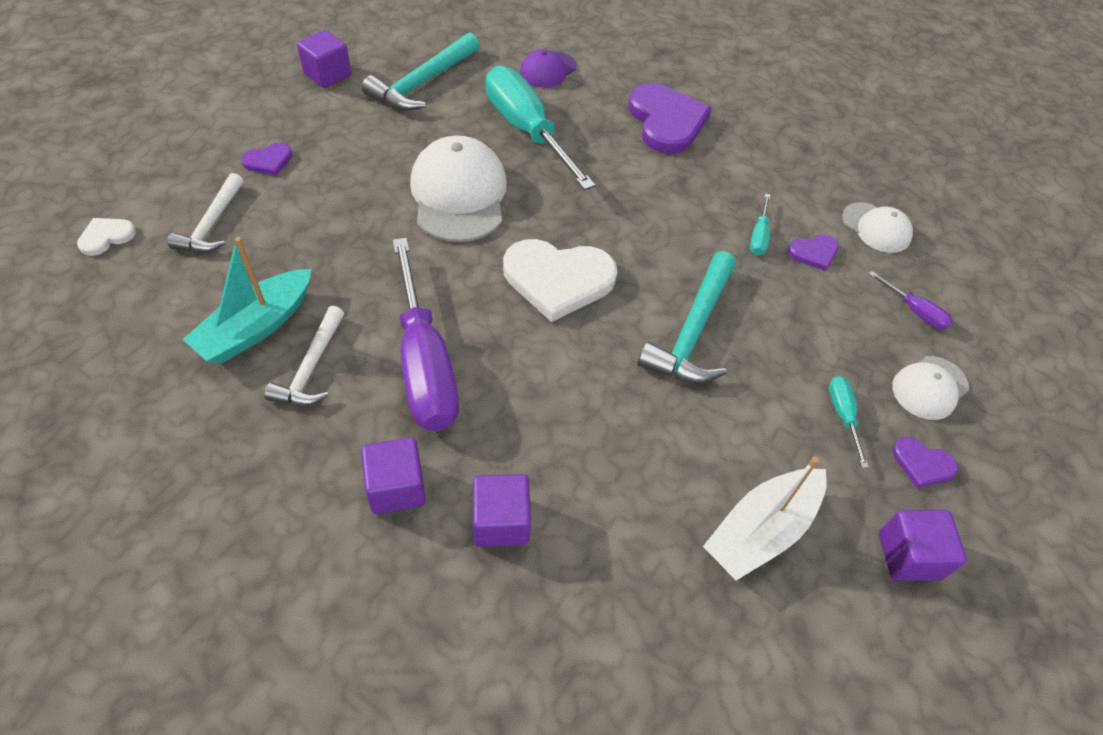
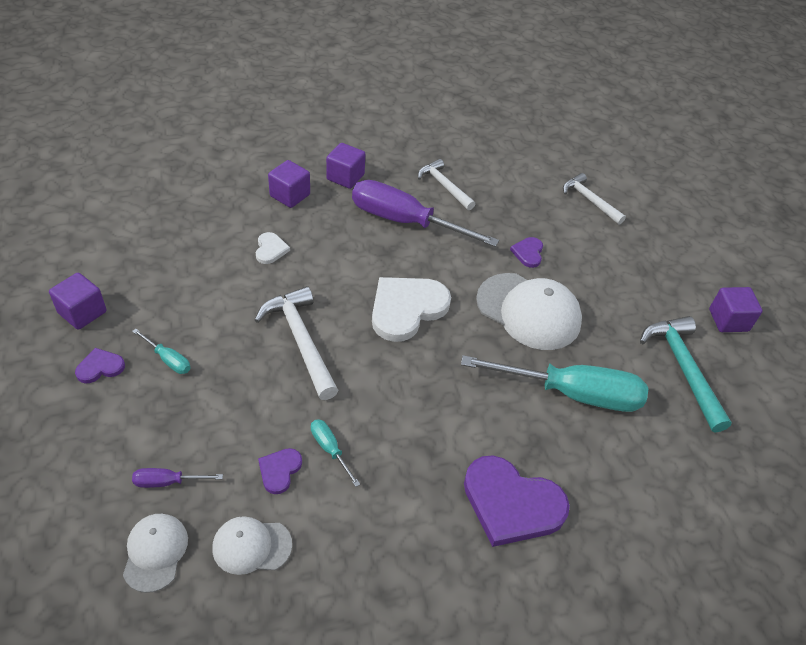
camera: 130 degrees right, 5 degrees down
white heart [77,218,136,256] -> white heart moved to [256,232,290,264]
turquoise boat [182,237,312,363] -> none
purple heart [241,143,293,176] -> purple heart moved to [510,237,543,268]
purple cap [520,49,577,88] -> none
turquoise hammer [637,251,736,383] -> white hammer [255,286,339,400]
white boat [703,456,827,581] -> none
white cap [892,356,969,420] -> white cap moved to [123,514,188,593]

